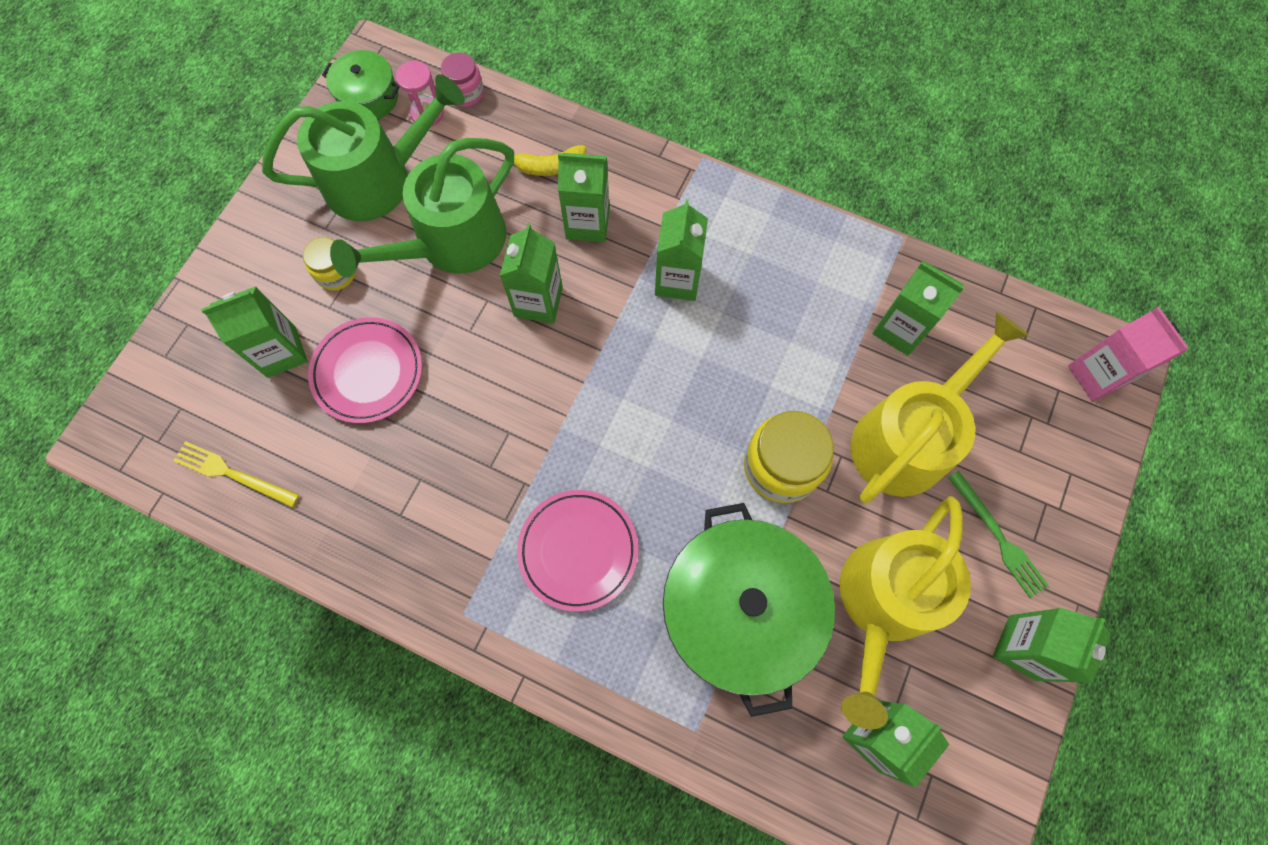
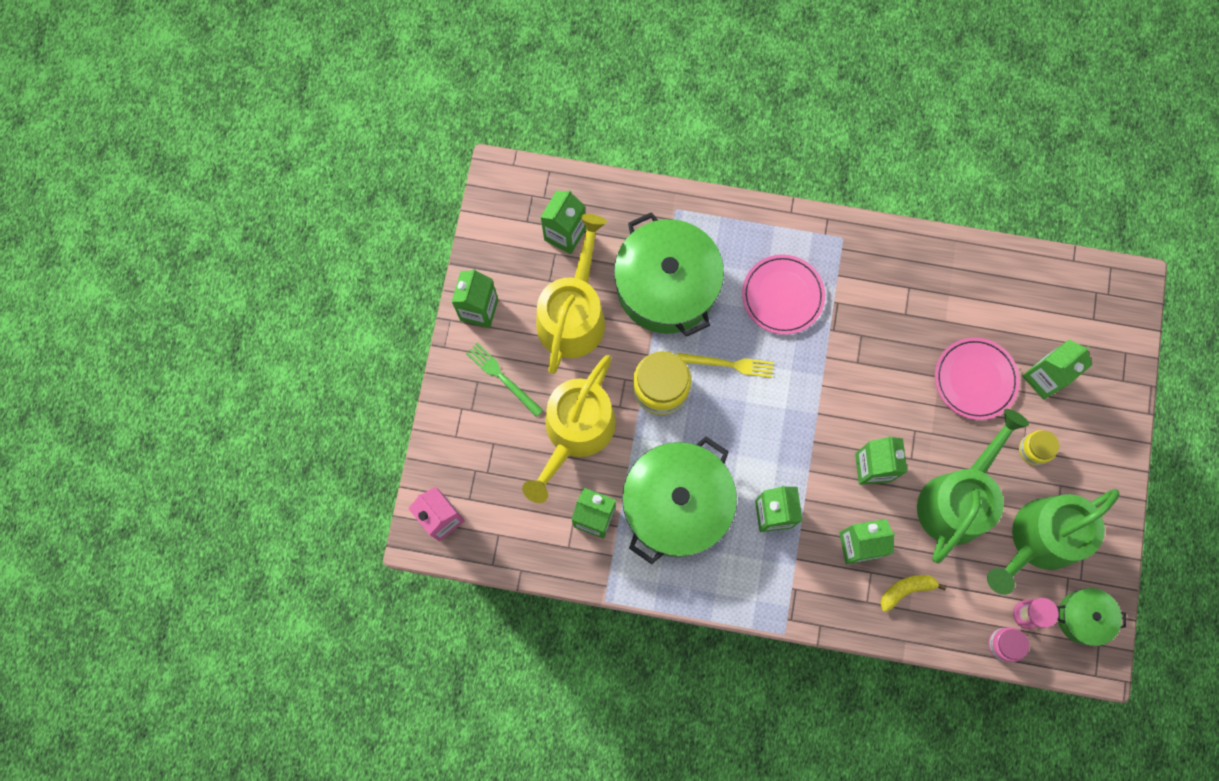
camera: 165 degrees right, 5 degrees up
yellow fork [174,441,299,507] -> yellow fork moved to [677,353,774,378]
none -> green pot [622,437,737,564]

